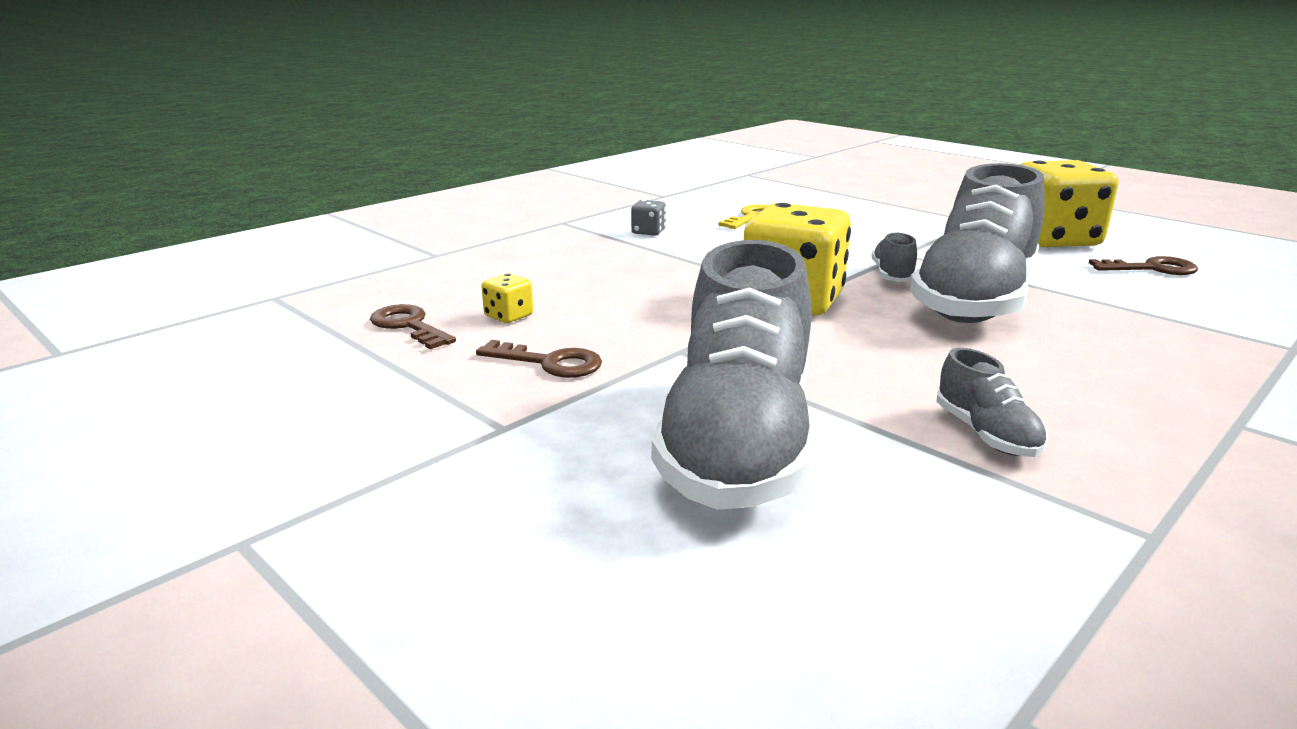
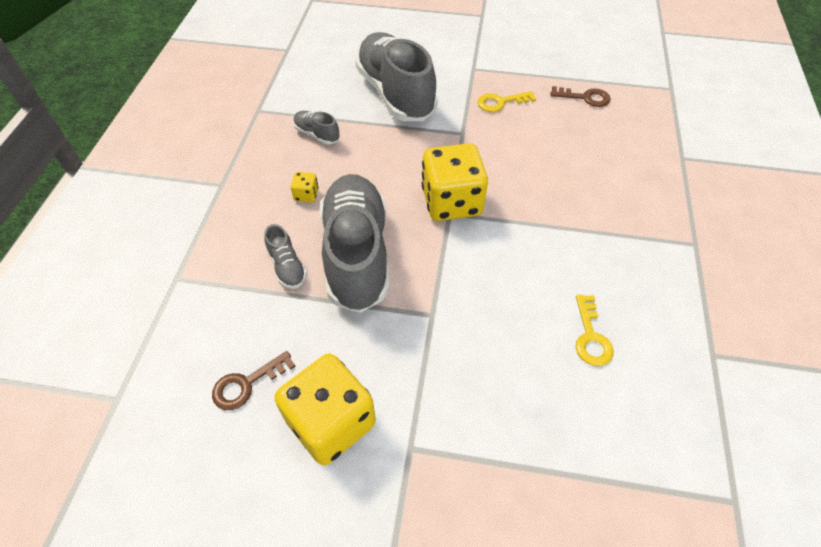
camera: 145 degrees right, 30 degrees up
brown key [476,340,602,378] -> yellow key [477,91,536,112]
yellow dice [481,273,533,323] -> yellow dice moved to [291,172,319,202]
grey dice [631,200,666,236] -> none
grey shoe [871,232,917,282] -> grey shoe moved to [264,224,307,289]

